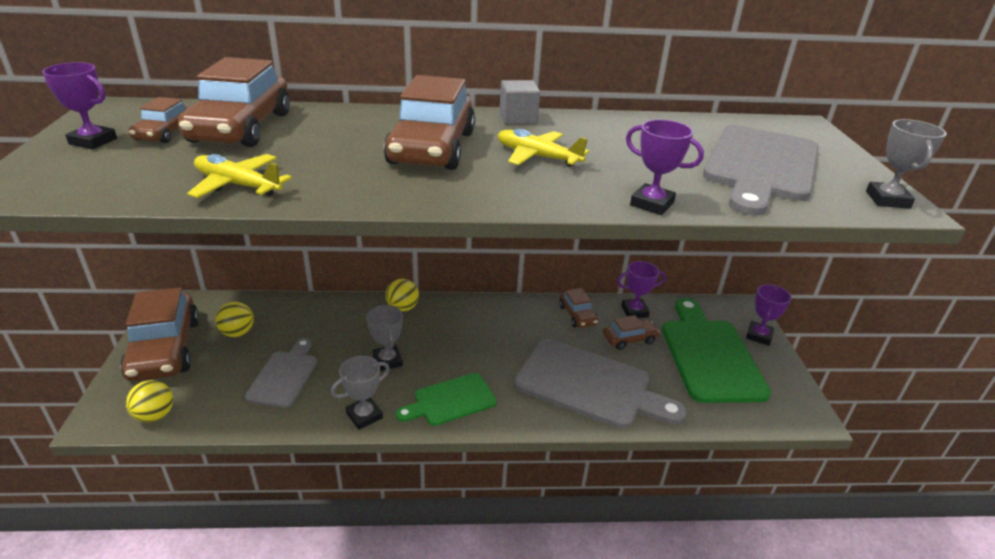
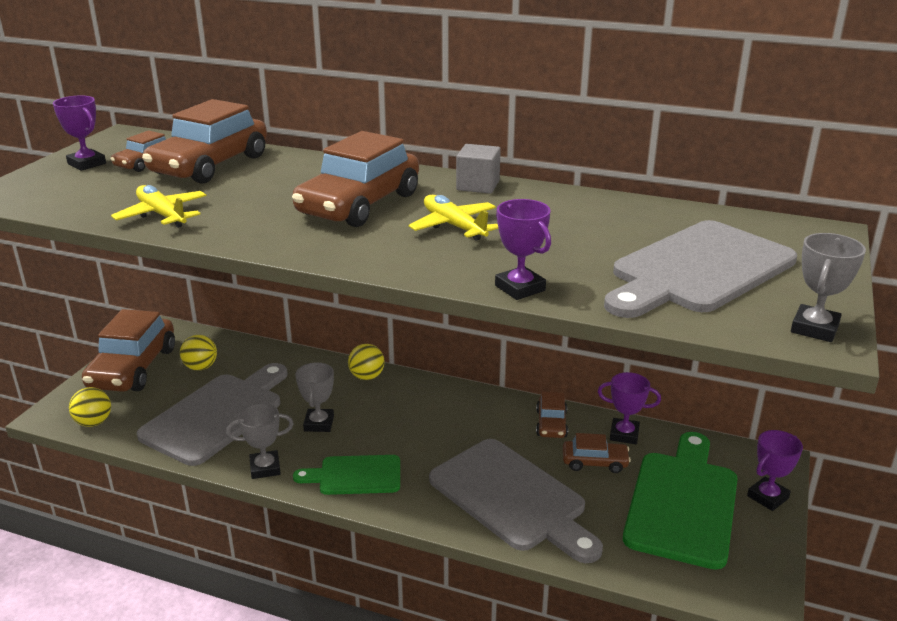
camera: 25 degrees right, 5 degrees down
grey cutting board [245,338,317,408] -> grey cutting board [137,363,288,466], size x1.74

